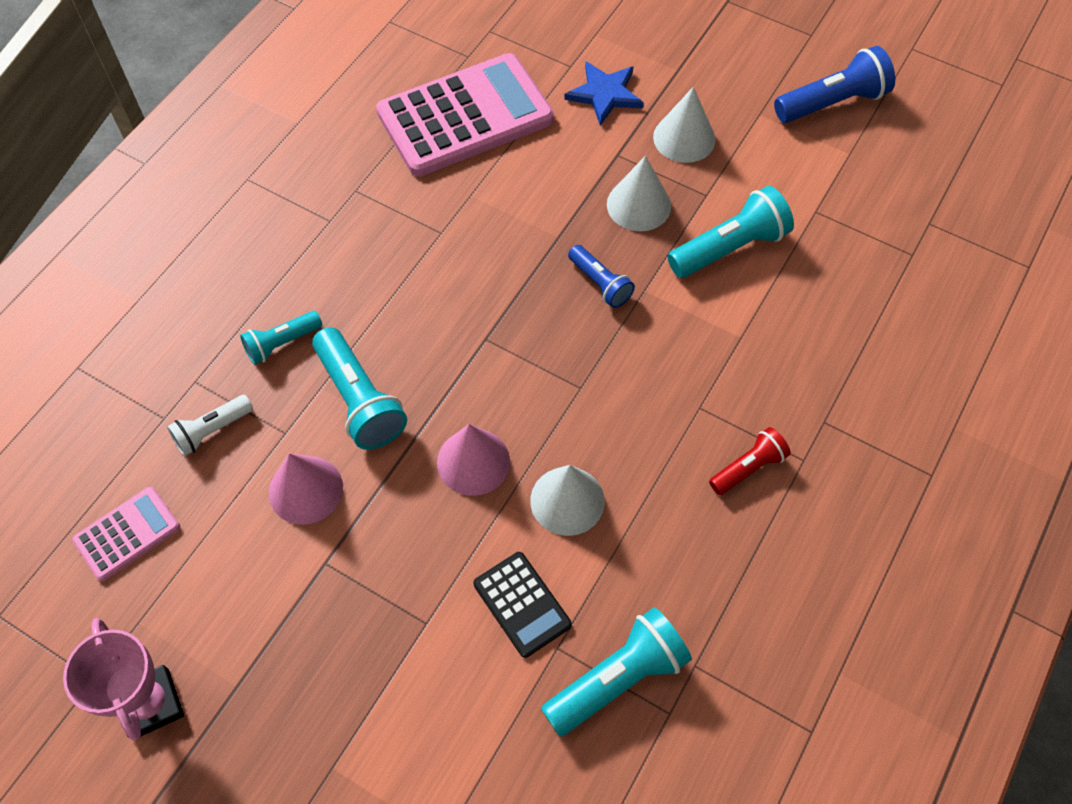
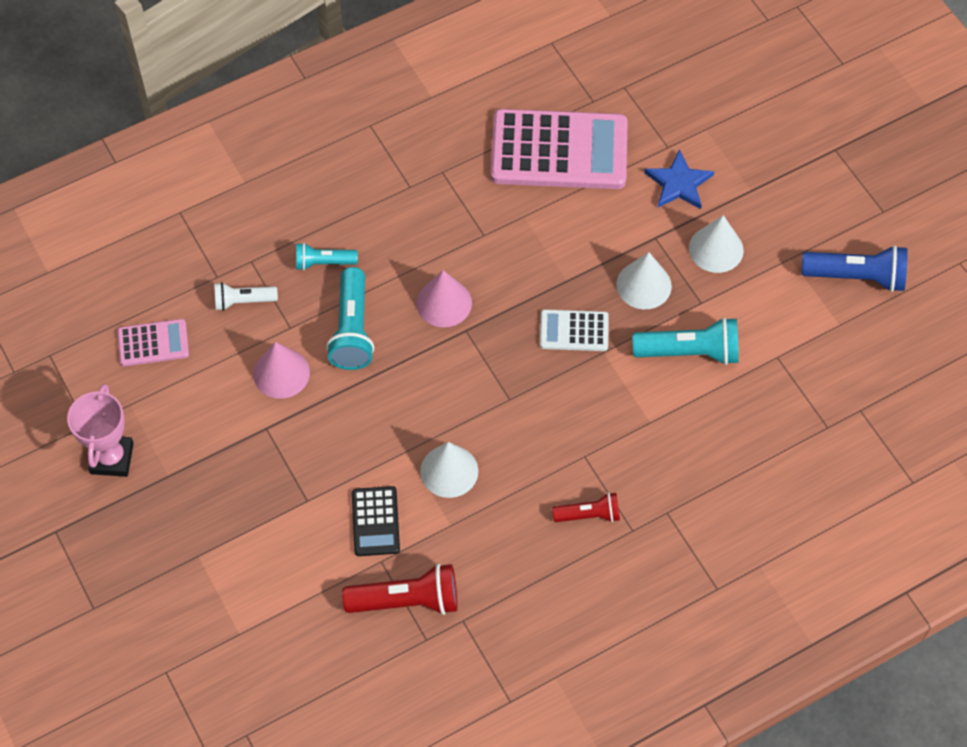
camera: 30 degrees right, 0 degrees up
pink cone [437,424,510,496] -> pink cone moved to [416,270,472,327]
turquoise flashlight [541,607,692,736] -> red flashlight [342,564,458,615]
blue flashlight [568,245,635,308] -> white calculator [540,309,609,351]

